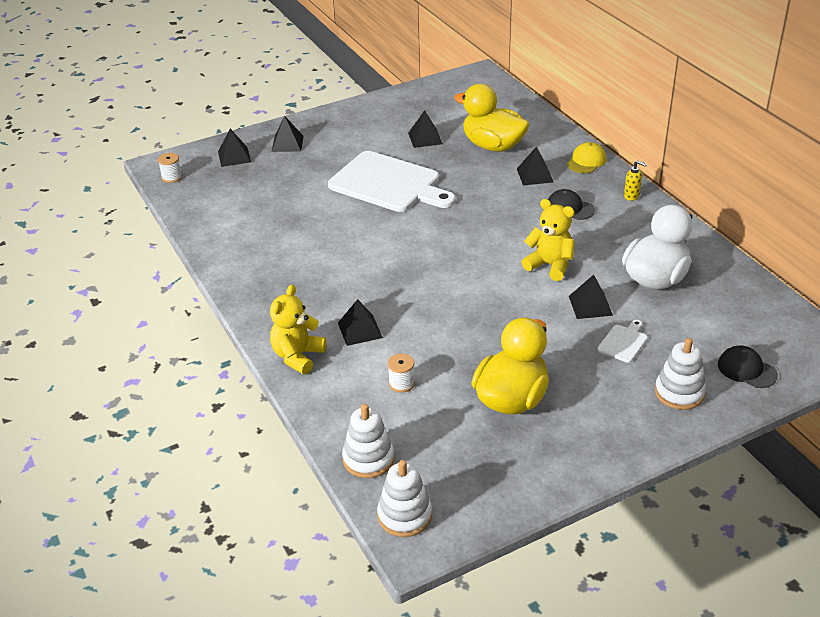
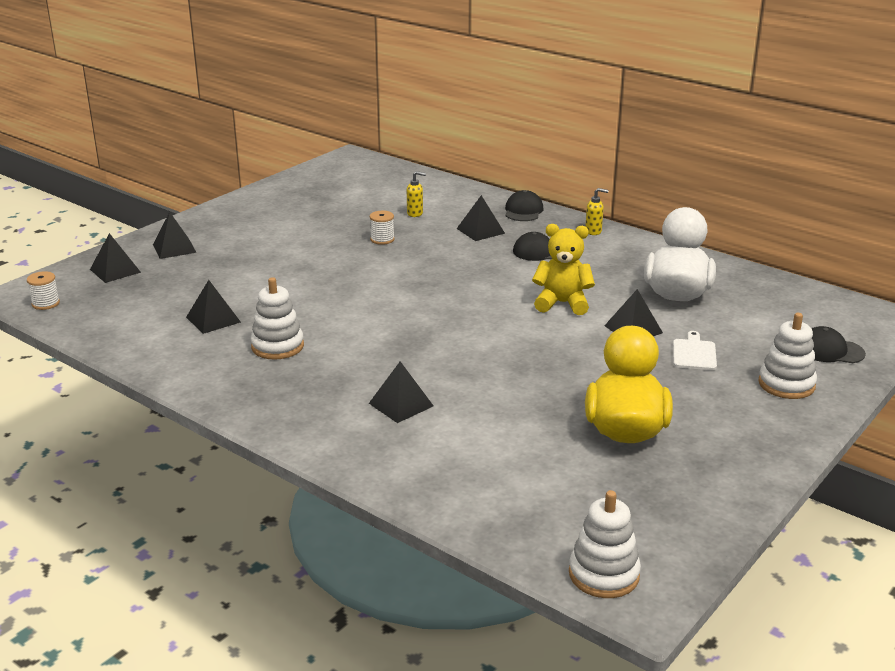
camera: 25 degrees left, 10 degrees down
yellow teddy bear [270,285,327,374] -> none
white cutting board [328,151,456,212] -> none
white stacking toy [342,404,394,478] -> white stacking toy moved to [250,277,304,360]
white spool [388,353,415,393] -> white spool moved to [370,211,395,245]
black pyramid [408,110,443,148] -> black pyramid moved to [186,280,241,334]
yellow duck [454,84,530,152] -> yellow soap dispenser [407,171,426,217]
yellow cap [567,142,607,173] -> black cap [505,190,544,221]

